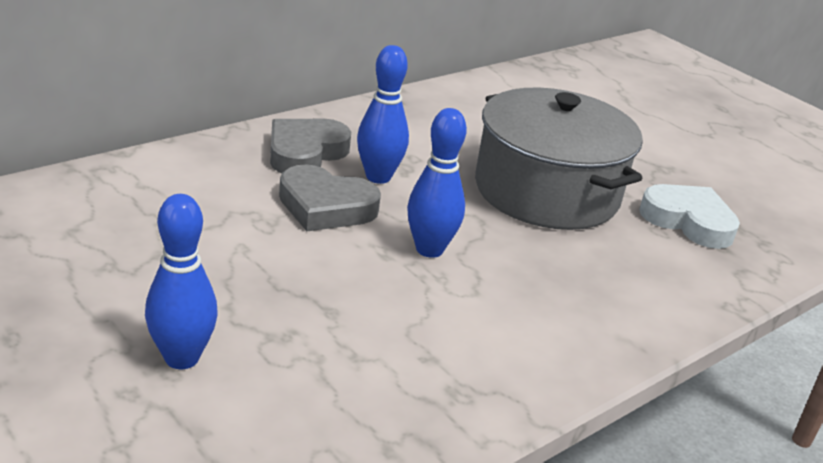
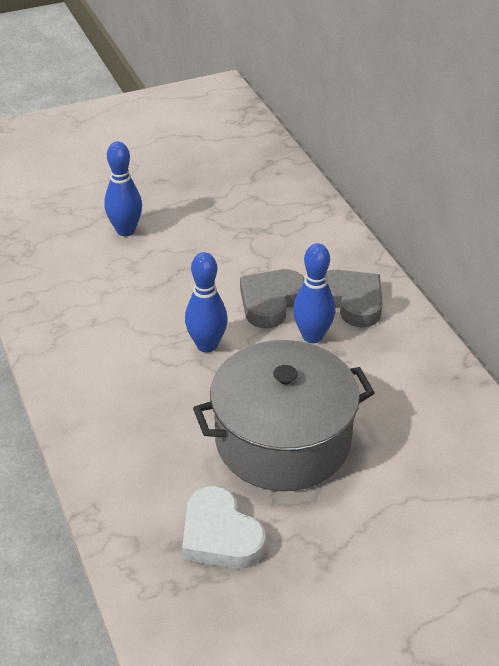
camera: 110 degrees right, 10 degrees up
white heart [639,184,740,249] -> white heart turned 90 degrees clockwise [182,486,266,569]

